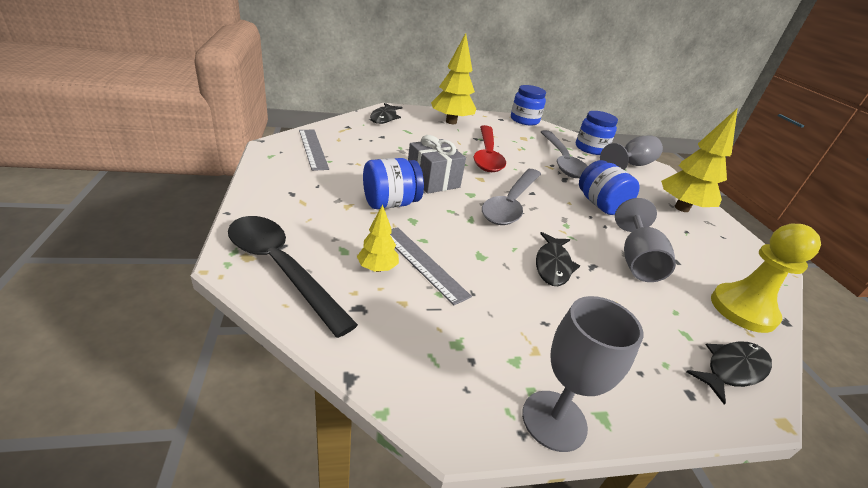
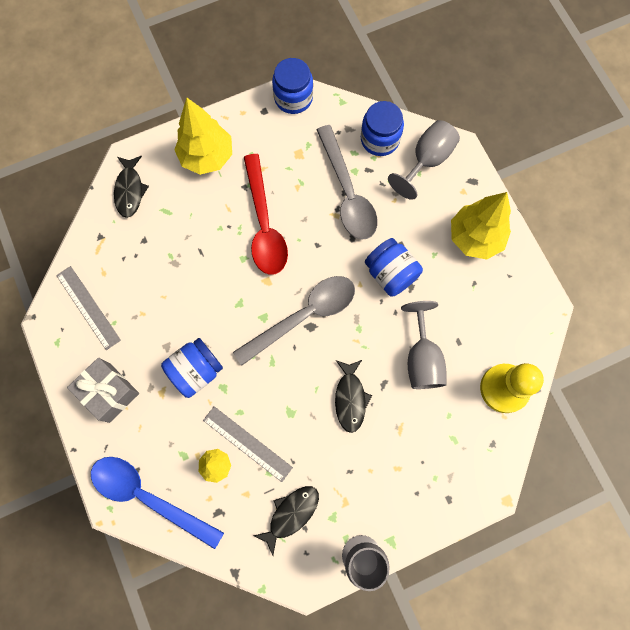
camera: 10 degrees left, 40 degrees up
black spoon [228,216,358,338] -> blue spoon [91,457,224,549]
grey gift [408,135,466,194] -> grey gift moved to [67,357,139,423]
grey spoon [482,169,541,225] -> grey spoon turned 135 degrees counterclockwise [233,276,355,366]
black fish [687,341,772,405] -> black fish moved to [254,486,319,556]

